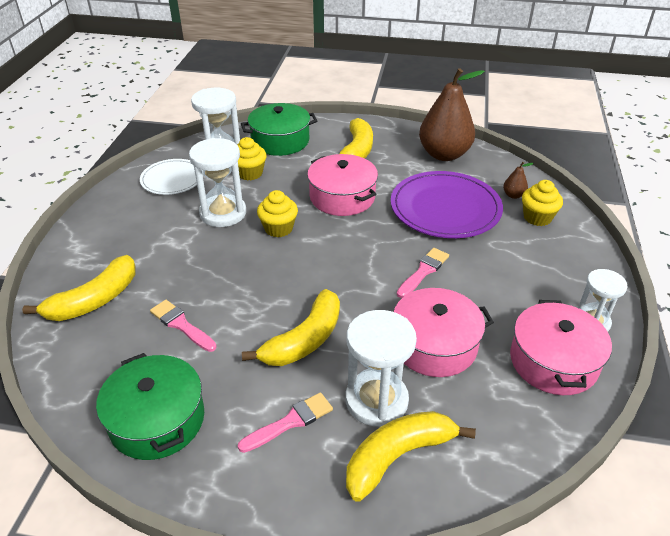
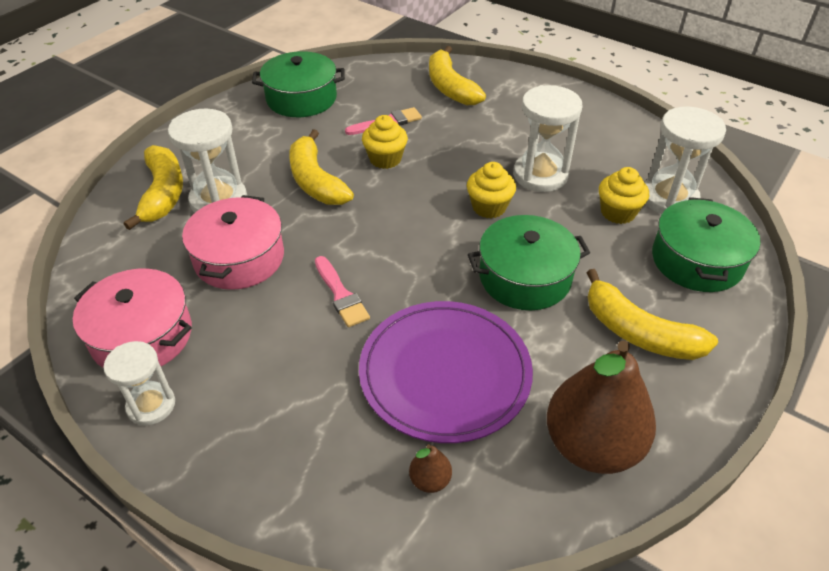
camera: 115 degrees right, 5 degrees up
white plate [140,159,203,195] -> none
pink brush [238,392,333,453] -> none
pink pot [307,154,378,216] -> green pot [468,215,590,310]
yellow cupcake [522,180,563,226] -> yellow cupcake moved to [362,115,408,169]

